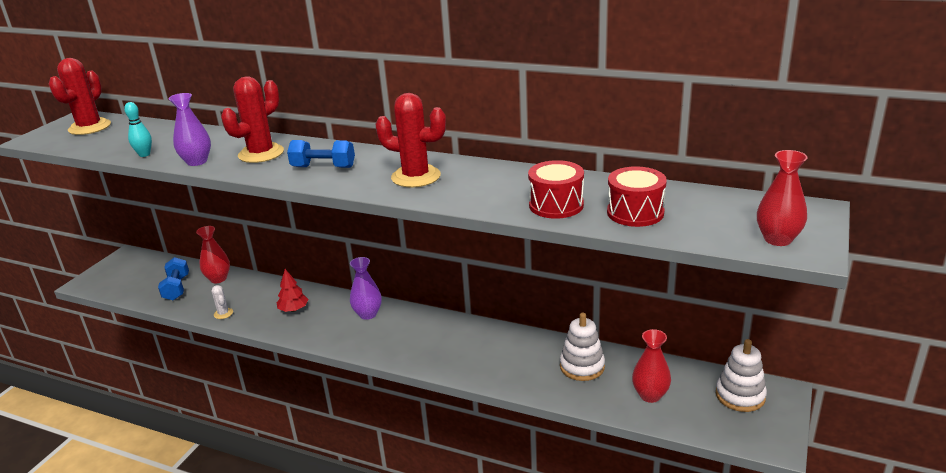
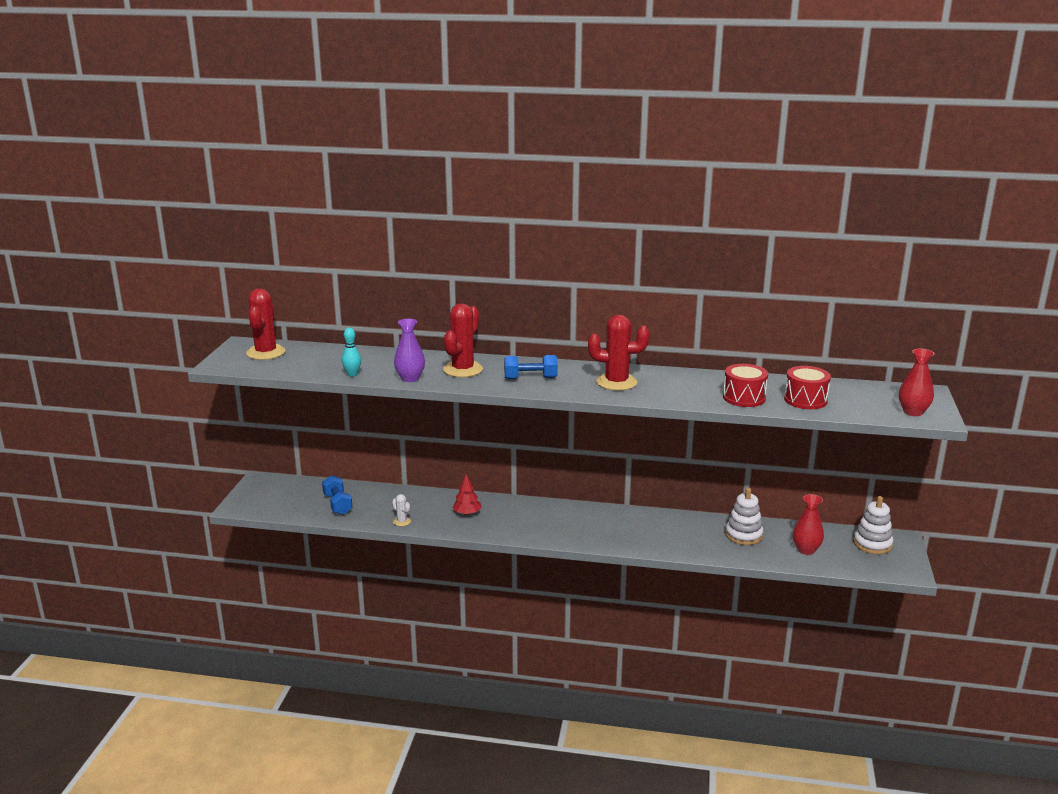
camera: 15 degrees left, 5 degrees down
red vase [196,226,230,283] -> none
purple vase [350,257,382,320] -> none

